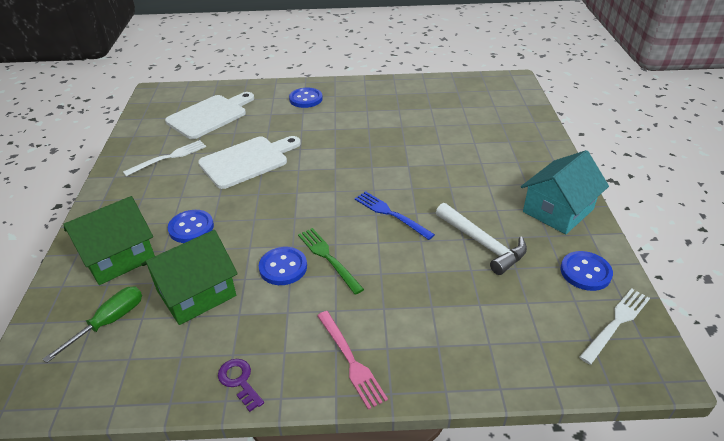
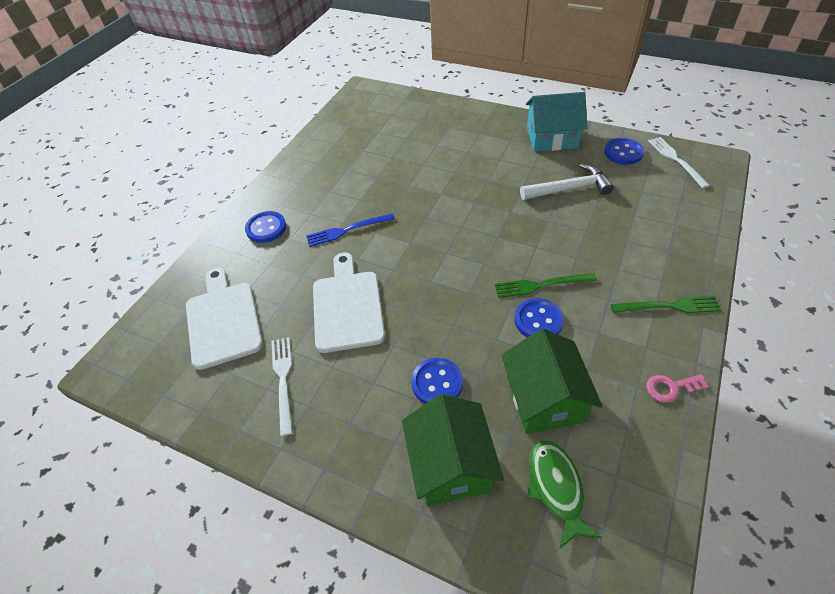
camera: 60 degrees left, 10 degrees up
green screwdriver [43,287,142,363] -> green fish [527,440,602,549]
purple key [218,359,264,412] -> pink key [646,374,709,403]
pink fork [317,311,388,410] -> green fork [611,296,722,313]
blue fork [355,191,435,240] -> blue fork moved to [306,213,395,247]
turquoise house [521,150,609,234] -> turquoise house turned 75 degrees counterclockwise [526,92,587,152]

